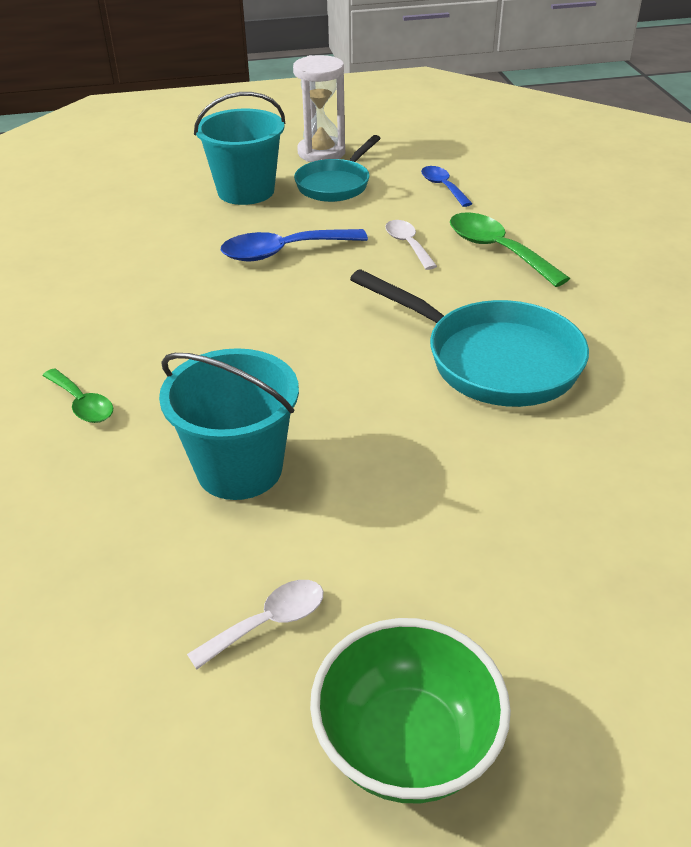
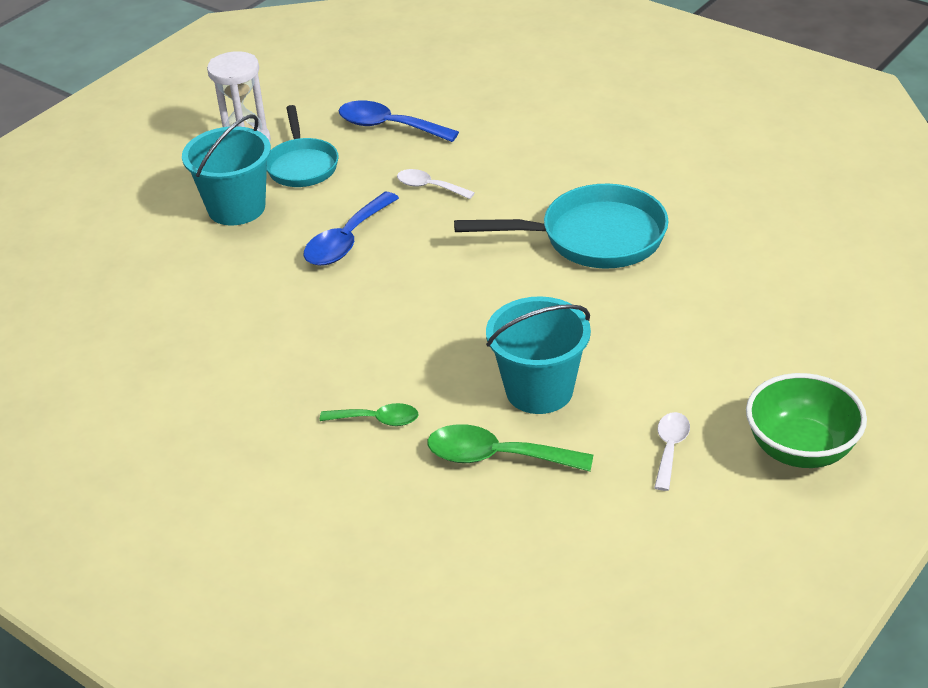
camera: 40 degrees left, 0 degrees up
blue spoon [421,166,473,207] -> blue spoon [339,101,459,142], size x1.62
green spoon [450,212,570,287] -> green spoon moved to [428,424,593,471]

